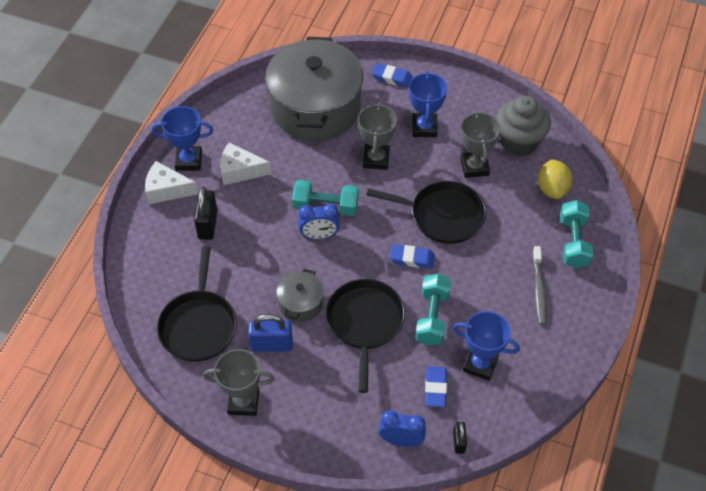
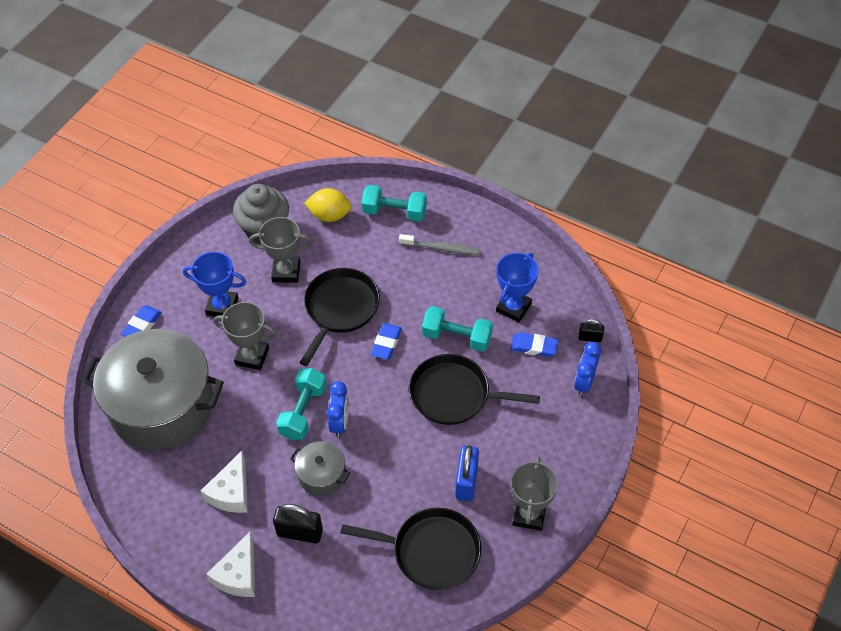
camera: 80 degrees left, 0 degrees up
blue trophy [152,106,214,171] -> none
grey pot [276,269,324,322] -> grey pot moved to [290,441,350,496]

